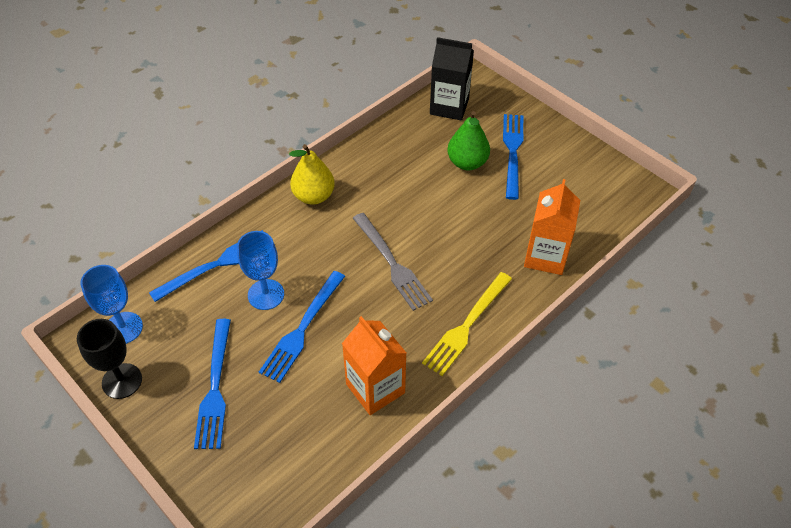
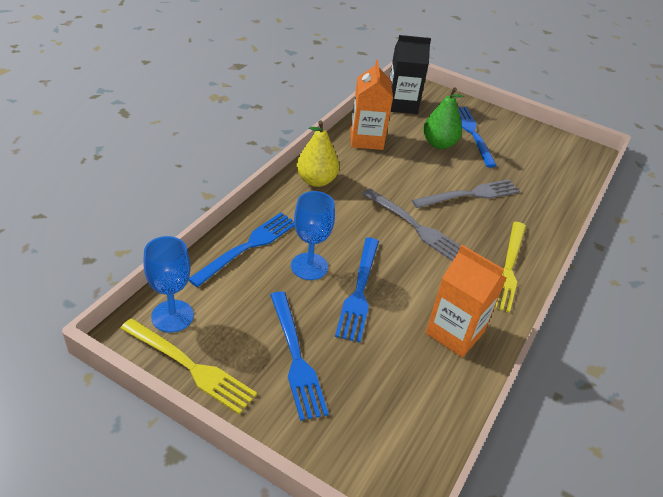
camera: 20 degrees left, 10 degrees down
black goblet [77,319,142,399] -> yellow fork [120,318,257,414]
orange carton [524,179,580,275] -> orange carton moved to [350,60,393,150]
none -> grey fork [412,179,520,208]

